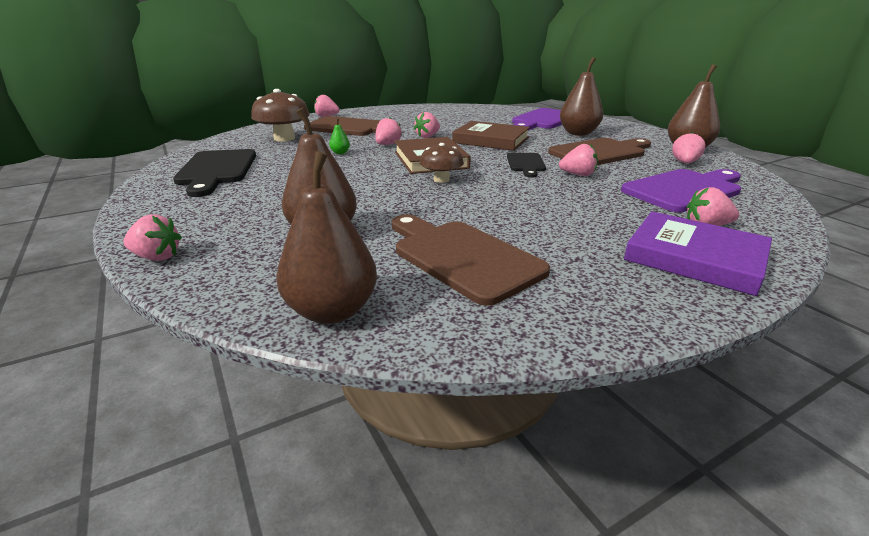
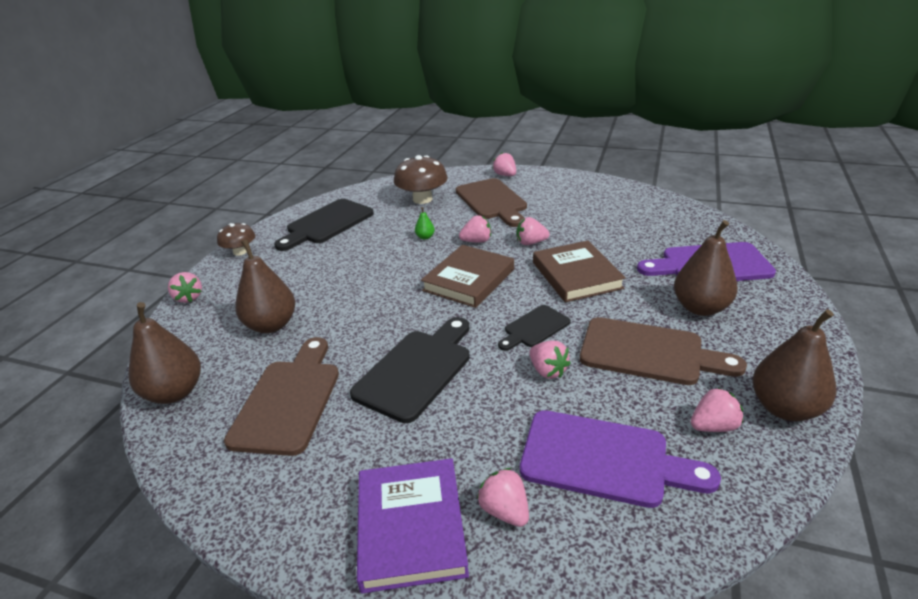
camera: 50 degrees right, 5 degrees up
brown mushroom [420,143,464,183] -> brown mushroom moved to [217,223,255,256]
none -> black cutting board [350,317,470,423]

